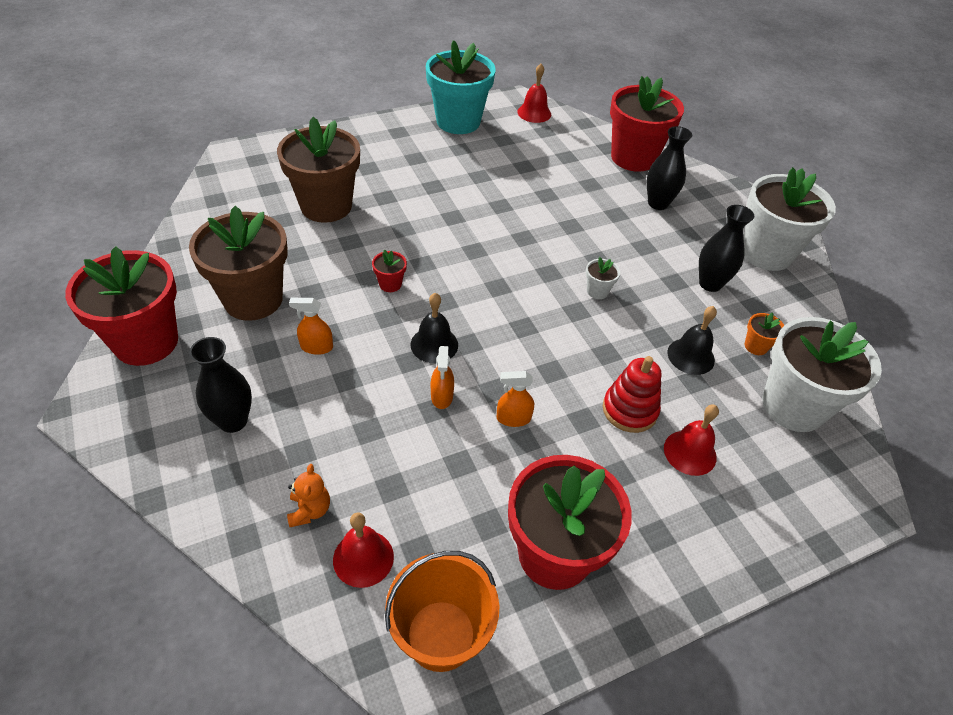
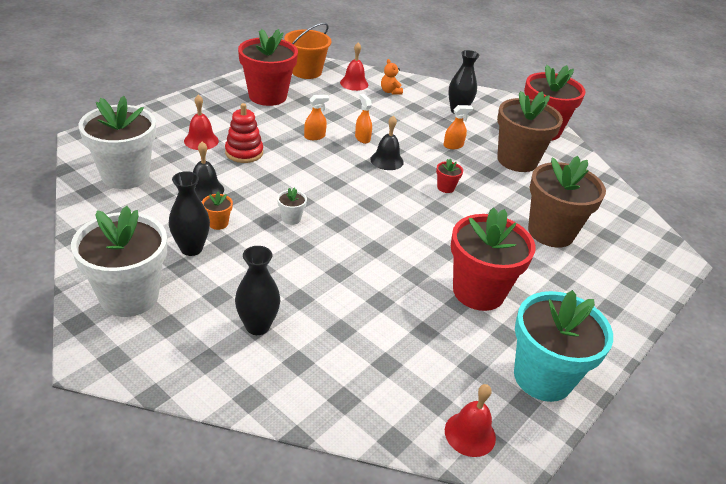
camera: 155 degrees right, 10 degrees down
red flower pot [610,76,684,172] -> red flower pot moved to [451,207,536,311]
orange flower pot [745,312,784,355] -> orange flower pot moved to [202,192,233,230]

